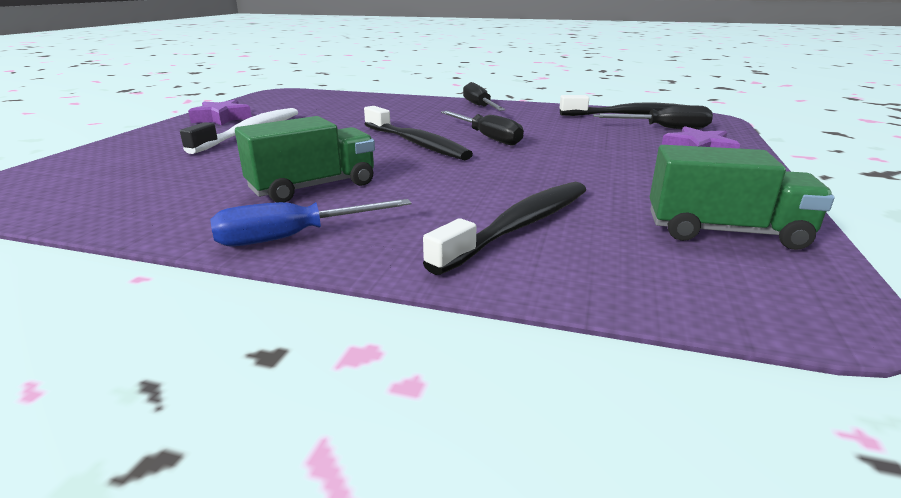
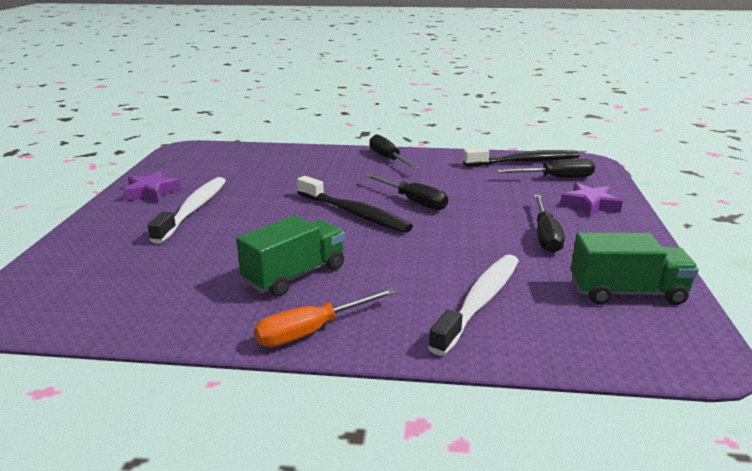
camera: 10 degrees left, 0 degrees up
blue screwdriver [210,199,412,247] -> orange screwdriver [254,288,396,347]
black toothbrush [423,182,586,275] -> white toothbrush [428,254,519,356]
none -> black screwdriver [534,195,565,253]

